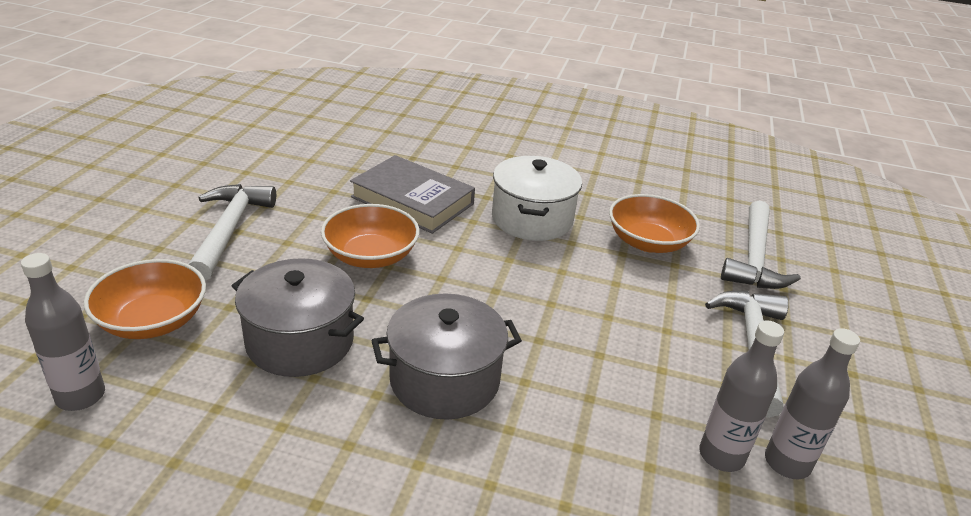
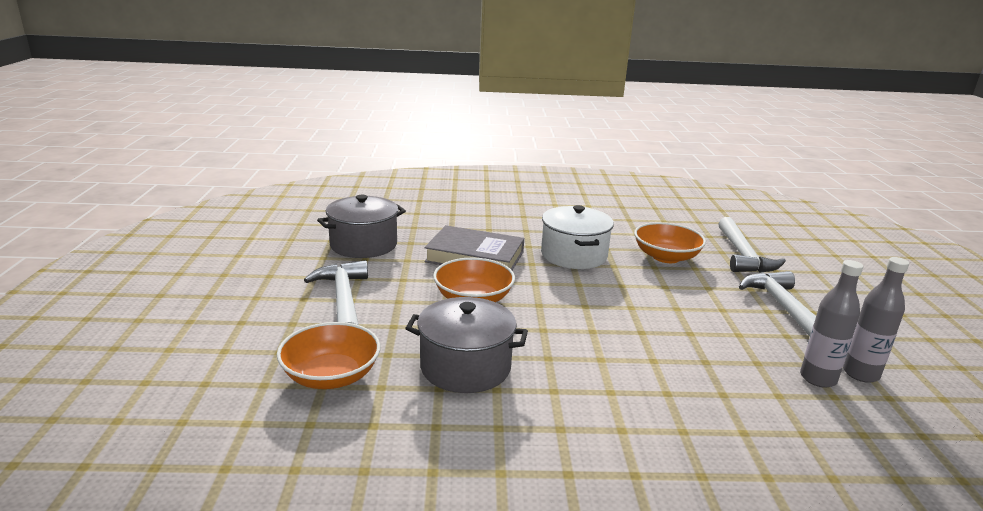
camera: 15 degrees left, 10 degrees down
grey bottle [21,253,105,411] -> none
grey pot [371,294,522,420] -> grey pot moved to [317,195,406,258]

